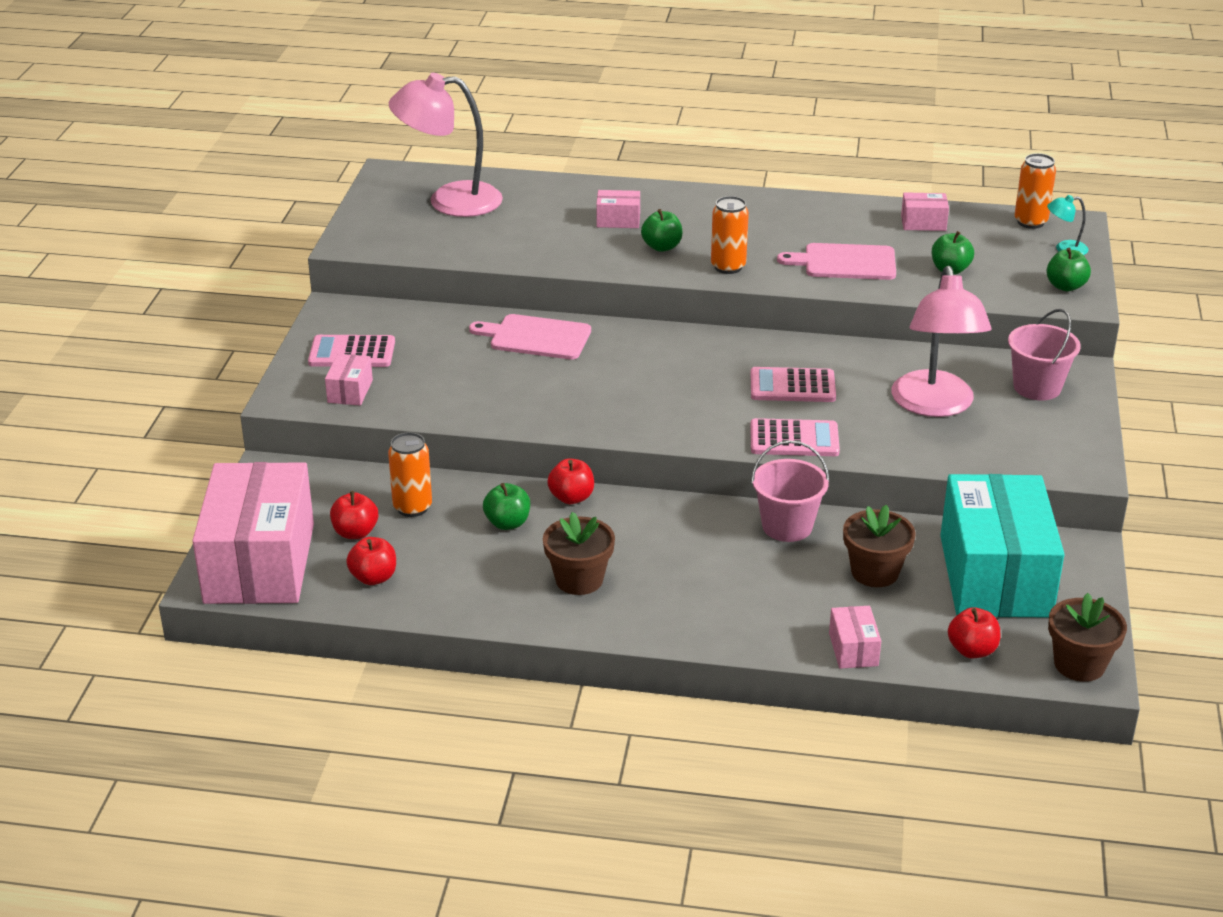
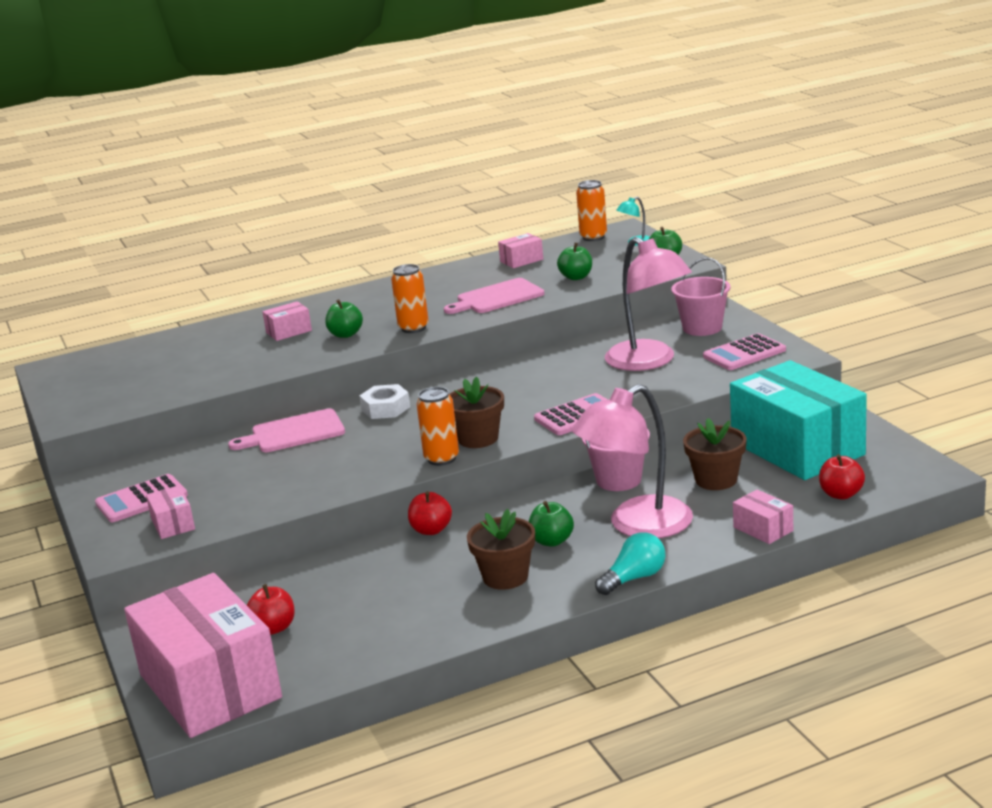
camera: 30 degrees left, 10 degrees down
red apple [346,537,396,585] -> none
orange can [388,432,432,517] -> orange can moved to [417,387,459,466]
pink lamp [389,73,503,217] -> pink lamp moved to [571,384,693,539]
green apple [483,483,530,530] -> green apple moved to [529,501,574,547]
pink calculator [751,367,836,402] -> pink calculator moved to [703,333,786,370]
brown flower pot [1048,593,1127,682] -> brown flower pot moved to [449,377,504,448]
none -> white nut [359,384,410,419]
none -> turquoise light bulb [595,532,666,595]

